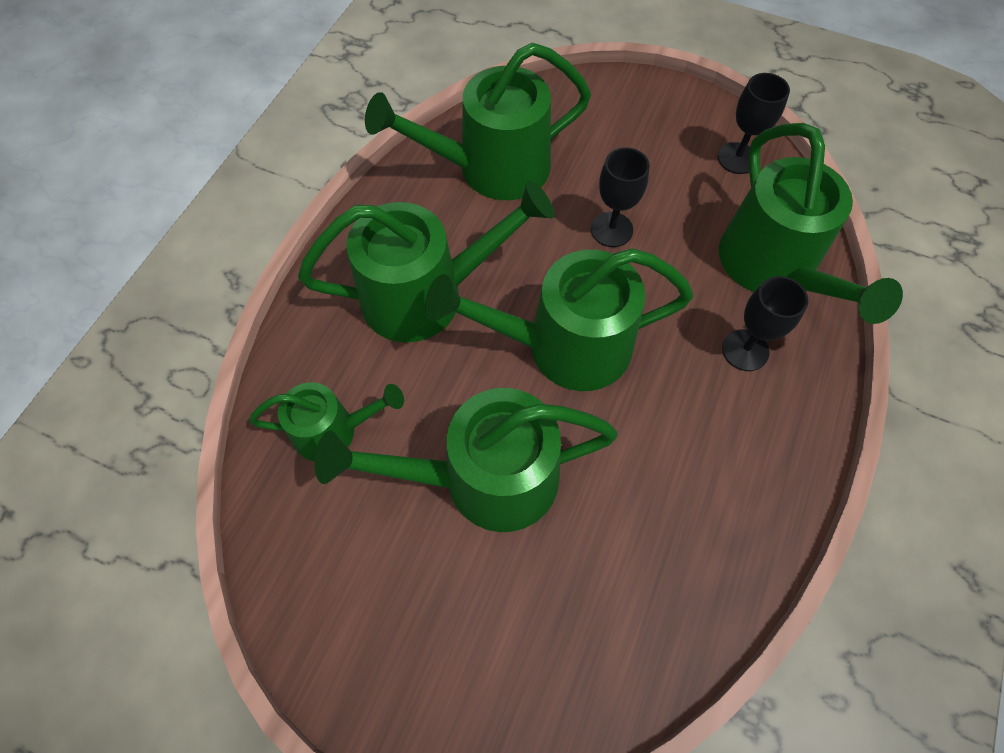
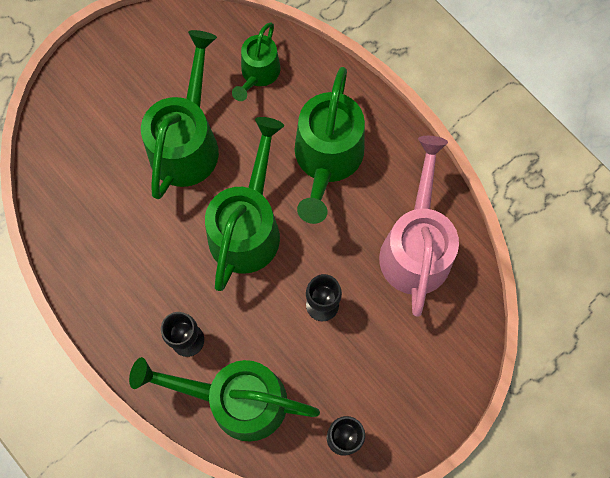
camera: 115 degrees right, 10 degrees up
green watering can [365,43,591,200] -> pink watering can [379,136,459,317]

